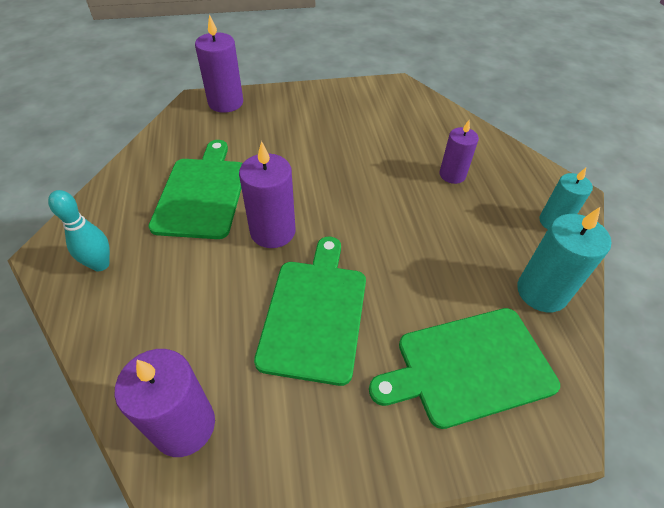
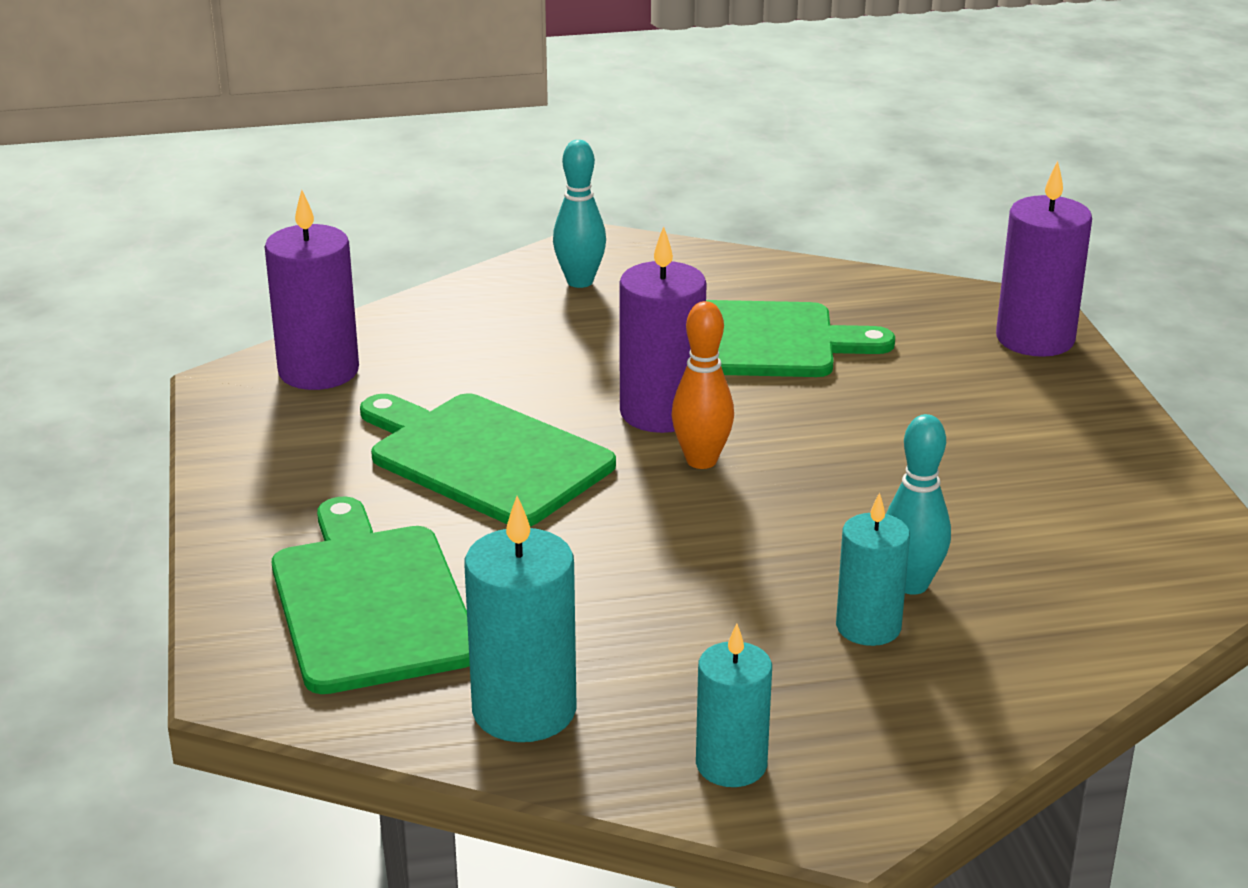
camera: 90 degrees right, 20 degrees down
green cutting board [254,237,366,386] -> green cutting board turned 150 degrees counterclockwise [360,393,616,526]
purple candle [440,120,479,184] -> turquoise candle [836,492,910,646]
none -> orange bowling pin [671,301,734,469]
none -> turquoise bowling pin [886,414,951,595]

